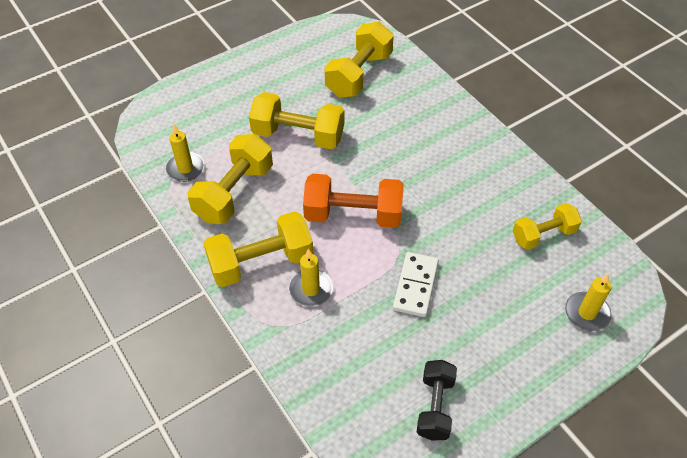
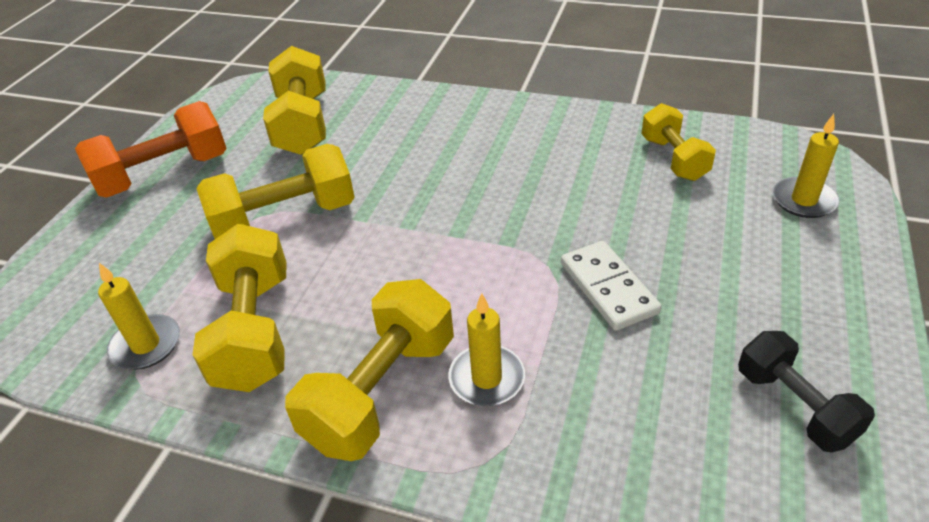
camera: 35 degrees left, 10 degrees down
orange dumbbell [303,174,403,228] -> orange dumbbell moved to [75,101,226,198]
yellow dumbbell [513,203,582,250] -> yellow dumbbell turned 45 degrees counterclockwise [641,103,716,181]

